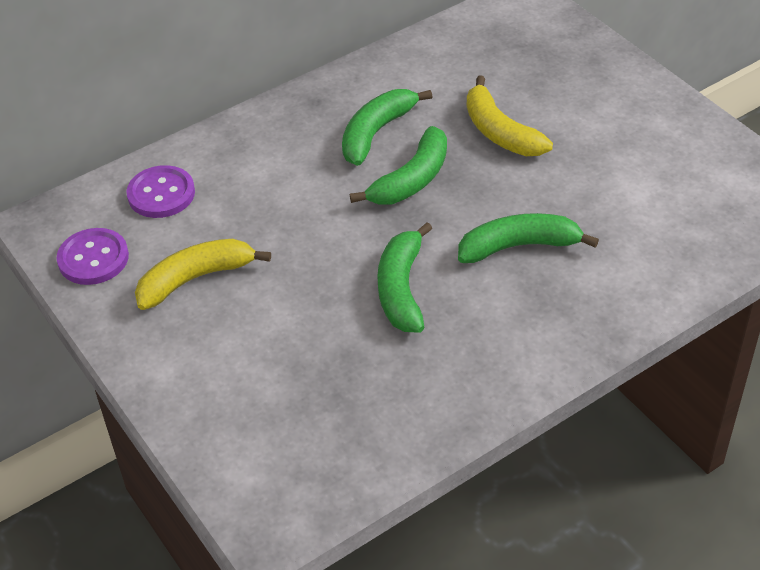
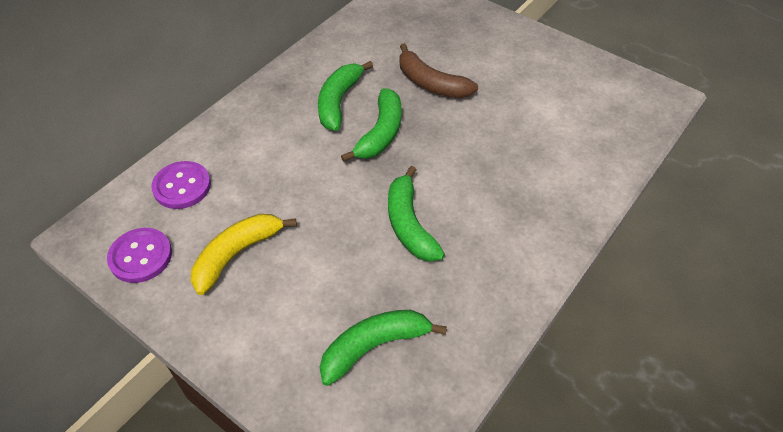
camera: 20 degrees left, 5 degrees up
green banana [458,213,599,263] -> green banana moved to [319,310,447,386]
yellow banana [467,76,553,156] -> brown banana [399,43,478,98]

